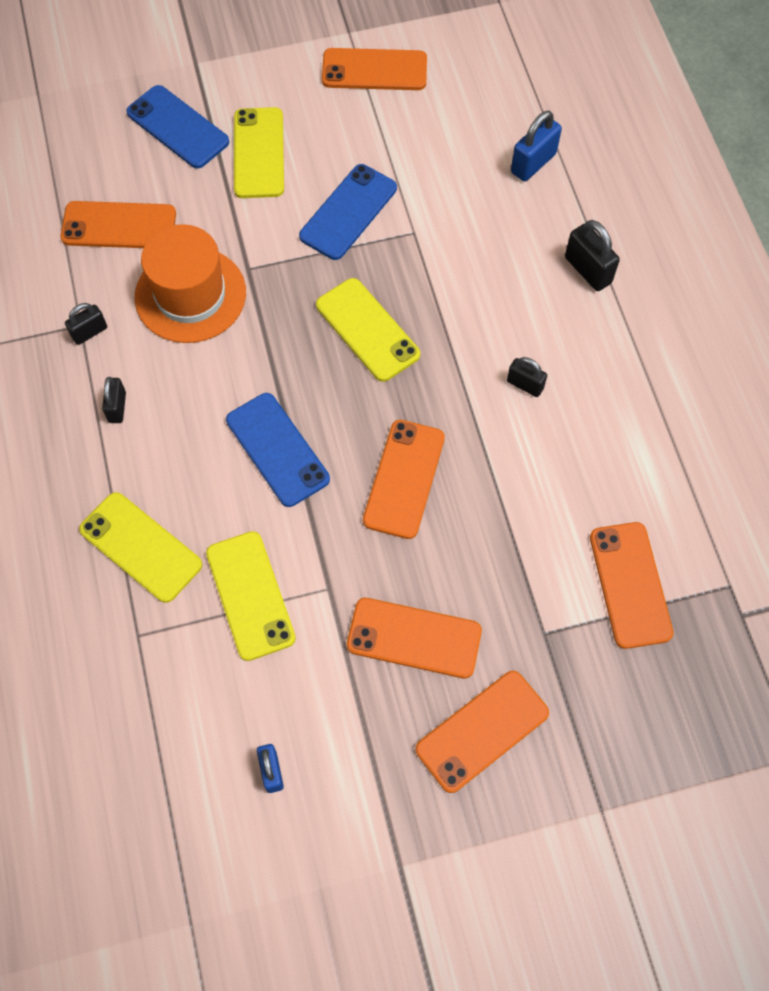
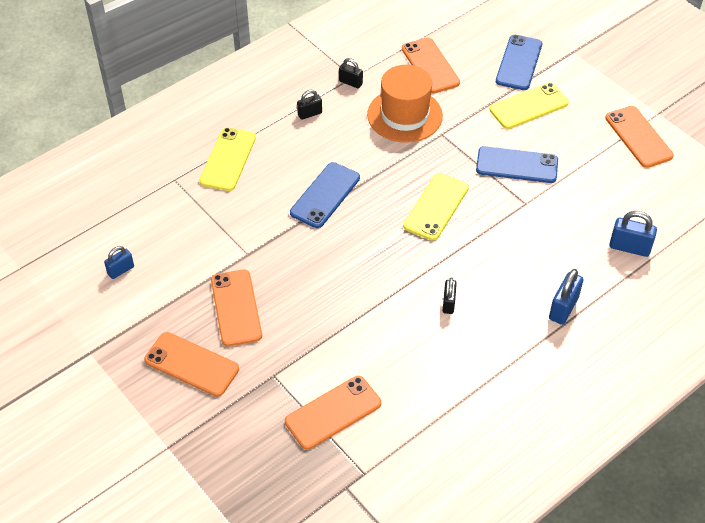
camera: 65 degrees right, 15 degrees down
yellow phone [206,531,296,661] -> none
orange phone [363,420,445,539] -> none
black padlock [565,220,620,291] -> blue padlock [549,269,584,325]

